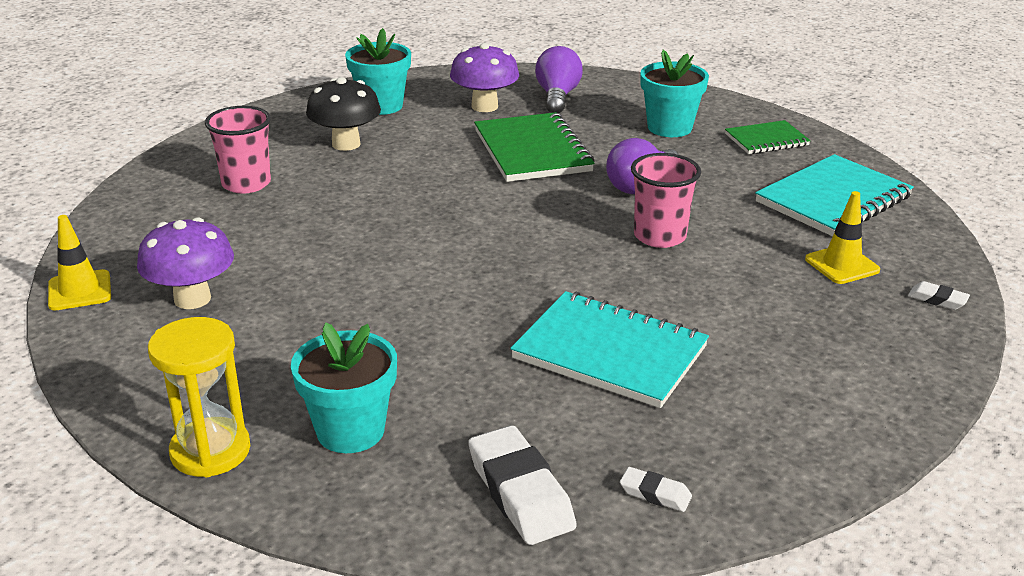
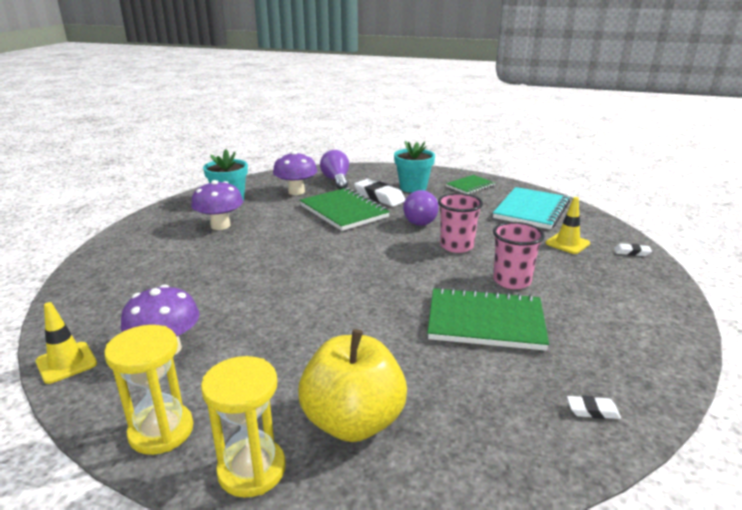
camera: 20 degrees left, 5 degrees down
pink cup [205,106,271,194] -> pink cup moved to [493,222,545,289]
turquoise flower pot [291,322,397,453] -> yellow apple [298,329,407,442]
black mushroom [306,77,381,151] -> purple mushroom [191,180,243,230]
white eraser [468,425,577,545] -> white eraser moved to [354,179,405,207]
turquoise notebook [510,291,709,408] -> green notebook [428,287,549,351]
none -> yellow hourglass [104,325,193,455]

